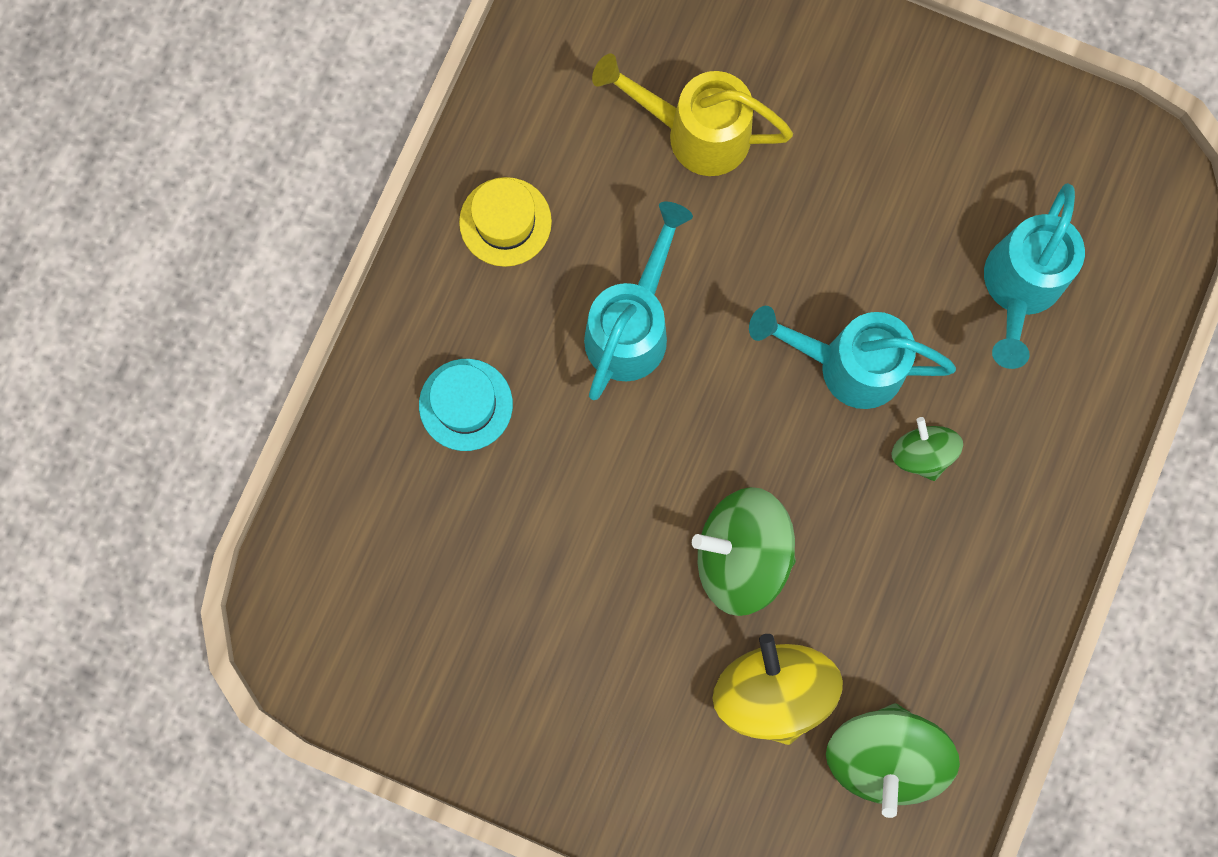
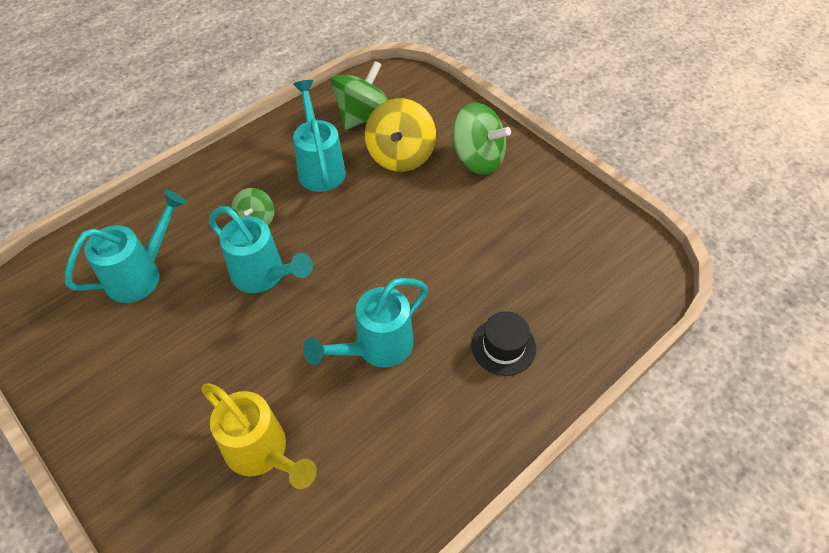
camera: 155 degrees left, 25 degrees down
turquoise hat [419,359,513,451] -> black hat [471,311,536,376]
yellow hat [459,177,552,267] -> none
green spinning top [692,487,796,616] -> green spinning top moved to [452,102,511,175]
none -> turquoise watering can [293,80,346,192]

